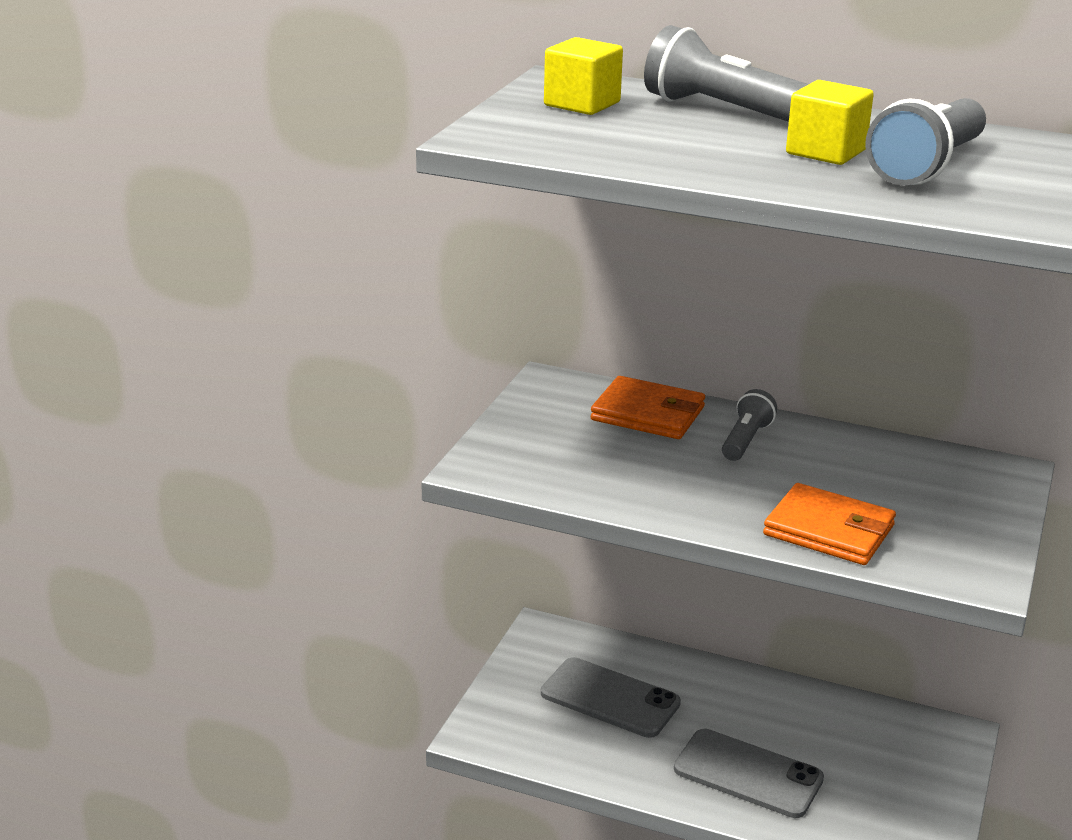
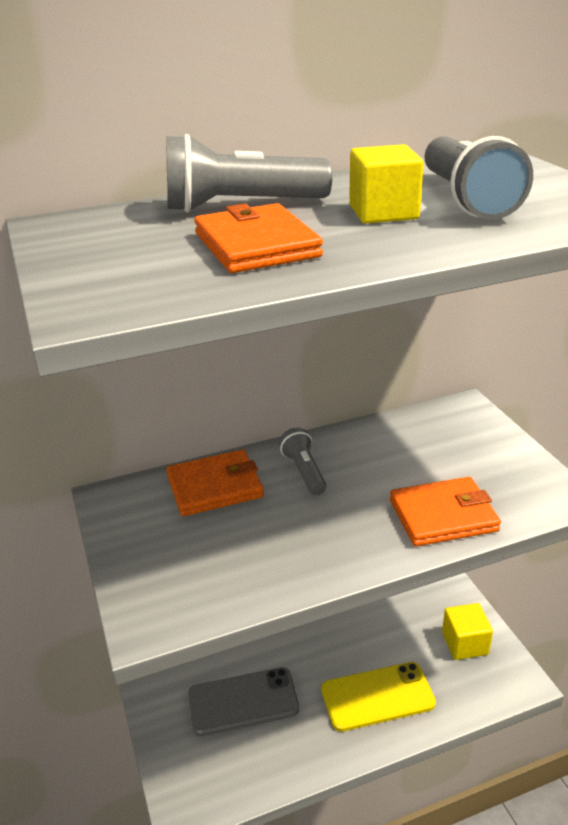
camera: 40 degrees left, 5 degrees up
yellow cube [544,37,623,115] -> yellow cube moved to [442,603,493,660]
grey phone [674,729,824,818] -> yellow phone [321,662,436,732]
none -> orange wallet [194,203,323,273]

